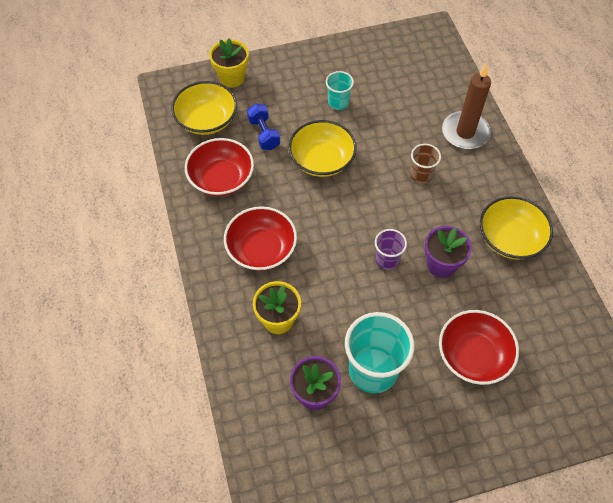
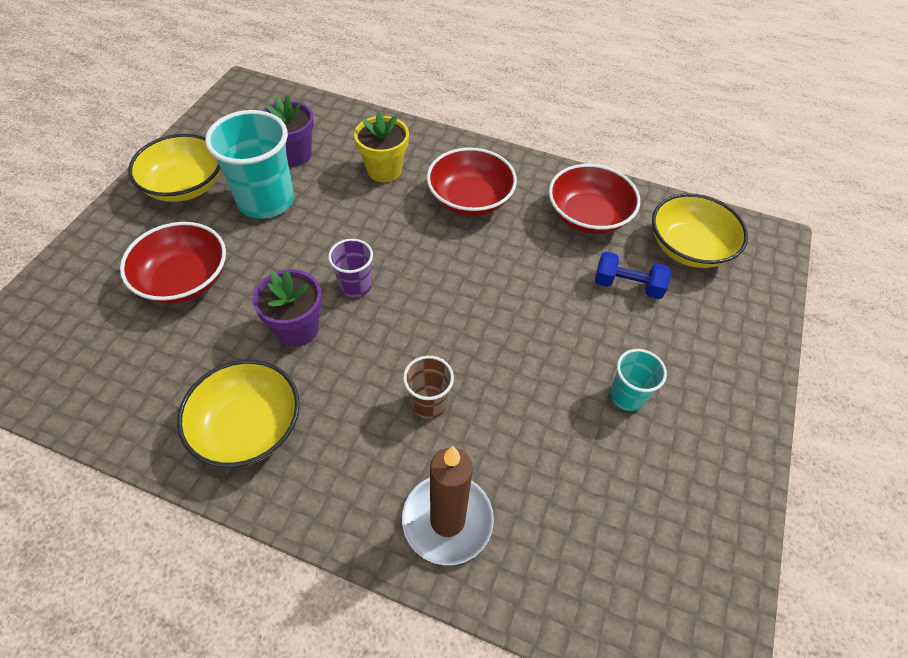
camera: 125 degrees right, 5 degrees down
yellow flower pot [209,39,249,88] -> none
yellow bowl [289,120,357,177] -> yellow bowl moved to [128,134,221,202]

